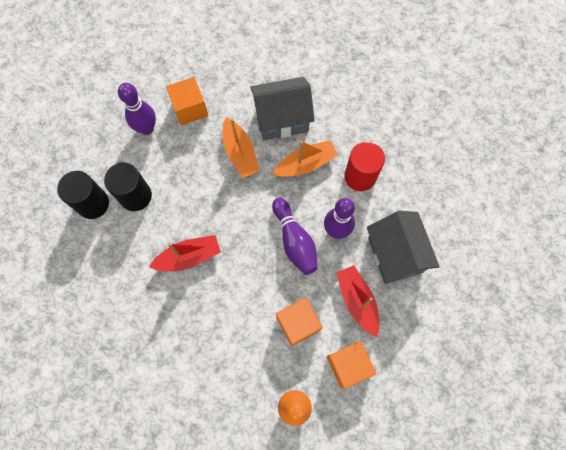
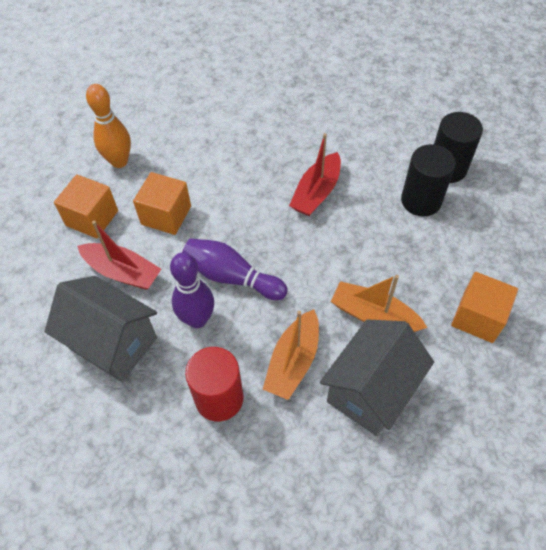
camera: 140 degrees right, 15 degrees down
purple bowling pin [118,83,156,135] -> none

